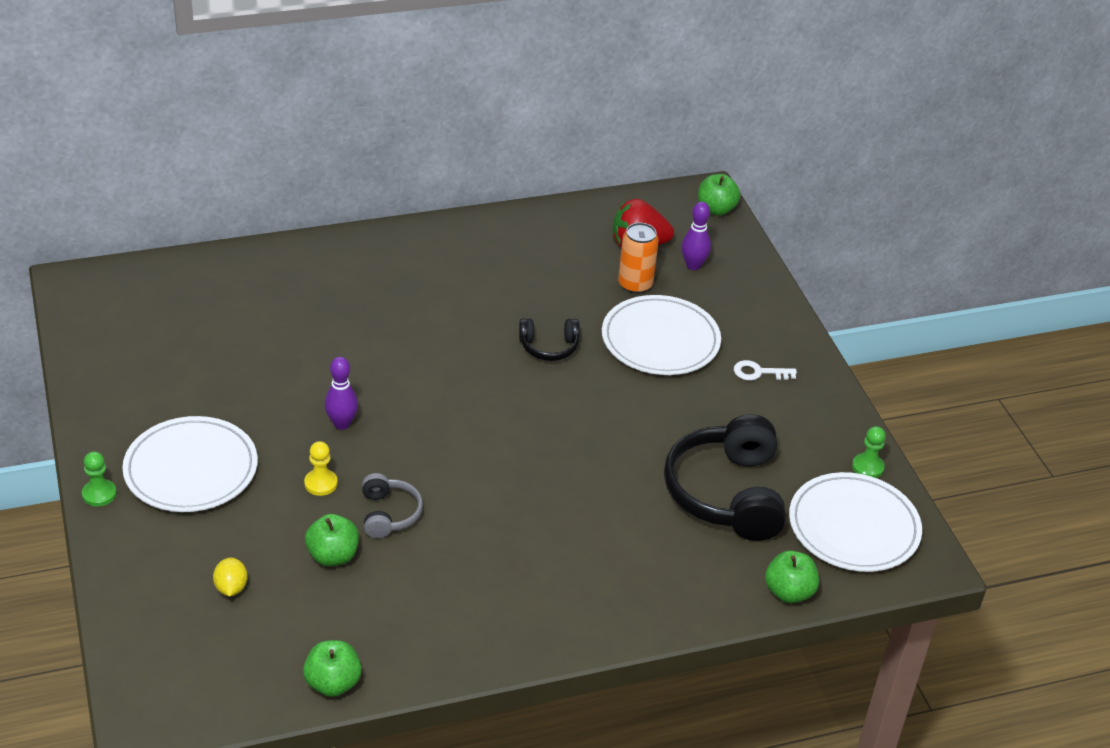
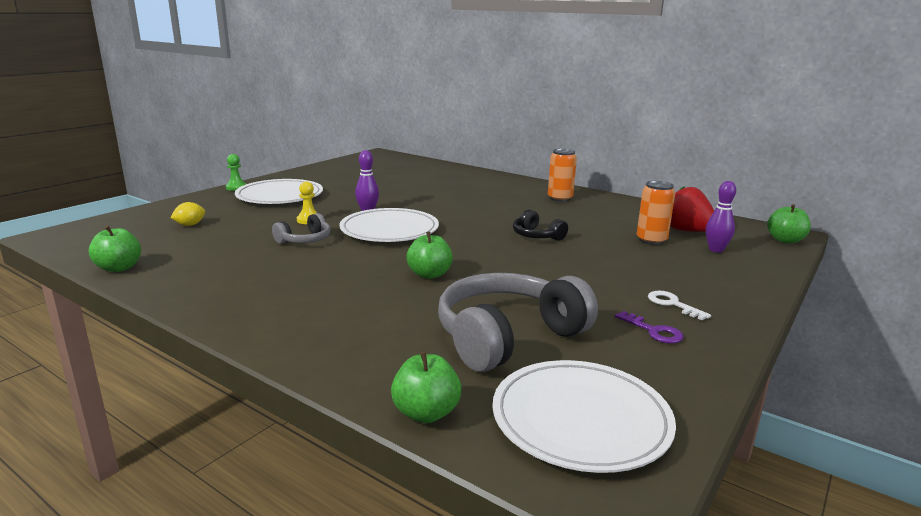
camera: 55 degrees right, 20 degrees down
green apple [305,514,359,566] -> green apple moved to [407,231,453,279]
white plate [602,295,721,375] -> white plate moved to [339,208,439,242]
black headphones [664,414,786,541] -> grey headphones [438,273,598,372]
green pawn [852,426,886,478] -> none
none -> orange can [548,149,577,202]
none -> purple key [615,311,684,344]

